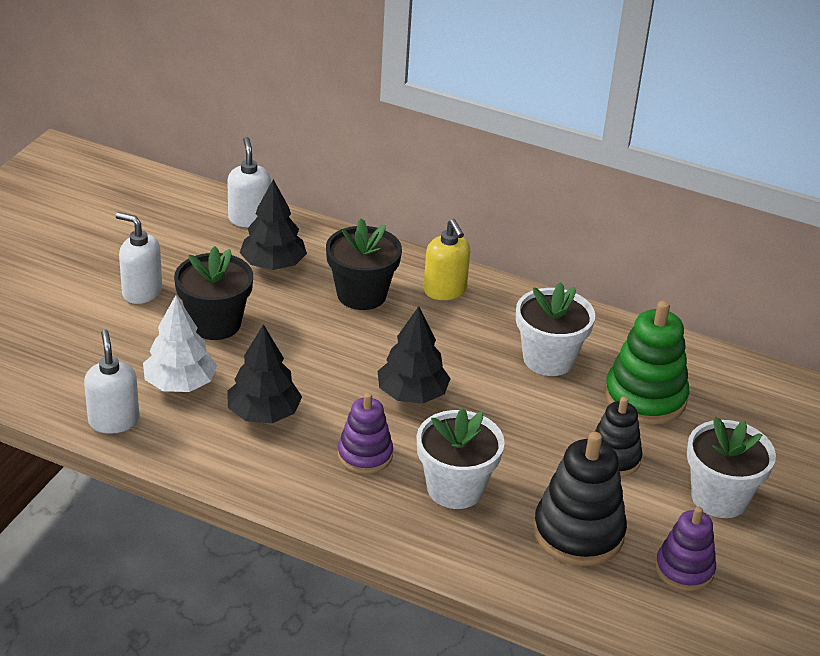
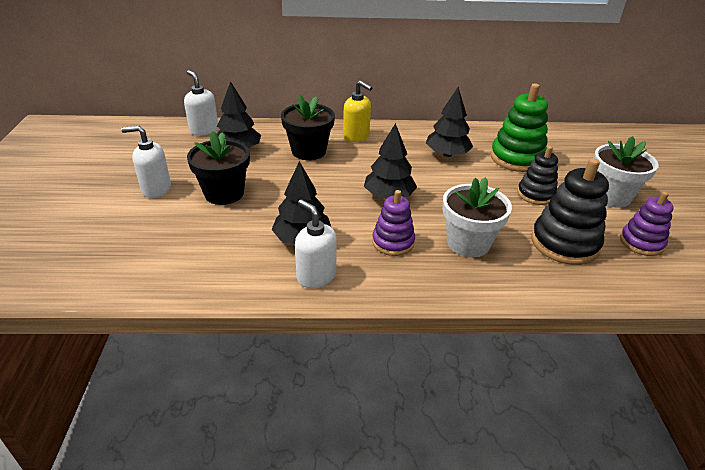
camera: 25 degrees left, 0 degrees up
white soap dispenser [84,329,139,434] -> white soap dispenser moved to [295,199,337,288]
white tree [143,295,217,392] -> none
white flower pot [516,282,595,376] -> black tree [426,87,473,157]

